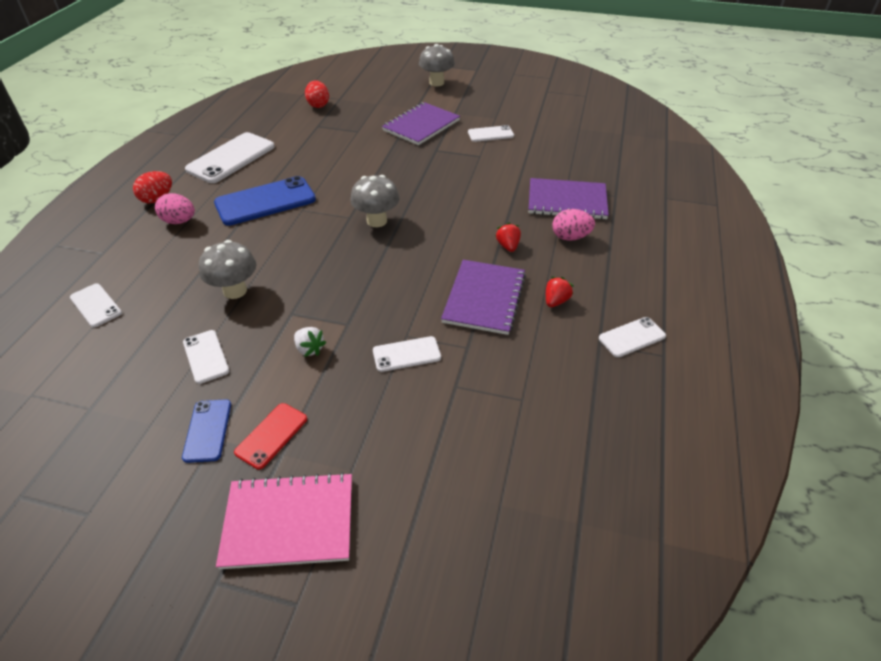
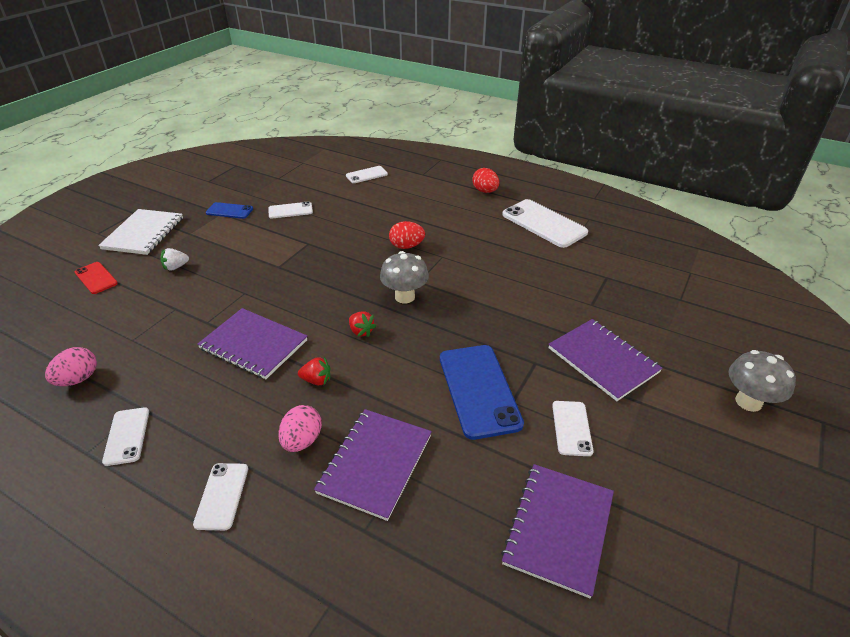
camera: 105 degrees right, 5 degrees down
pink egg [155,193,195,224] -> pink egg moved to [45,347,97,386]
grey mushroom [199,240,256,299] -> none
blue phone [214,176,316,226] -> blue phone moved to [440,345,524,440]
pink notebook [216,472,352,569] -> white notebook [98,209,183,255]
red phone [234,403,307,469] -> red phone moved to [75,262,118,294]
white strawberry [294,327,327,357] -> white strawberry moved to [160,248,189,271]
red egg [305,80,329,108] -> red egg moved to [389,221,425,249]
white phone [373,336,441,372] -> white phone moved to [193,463,248,530]
red strawberry [546,277,573,307] -> red strawberry moved to [349,311,376,337]
none -> purple notebook [501,464,614,598]

